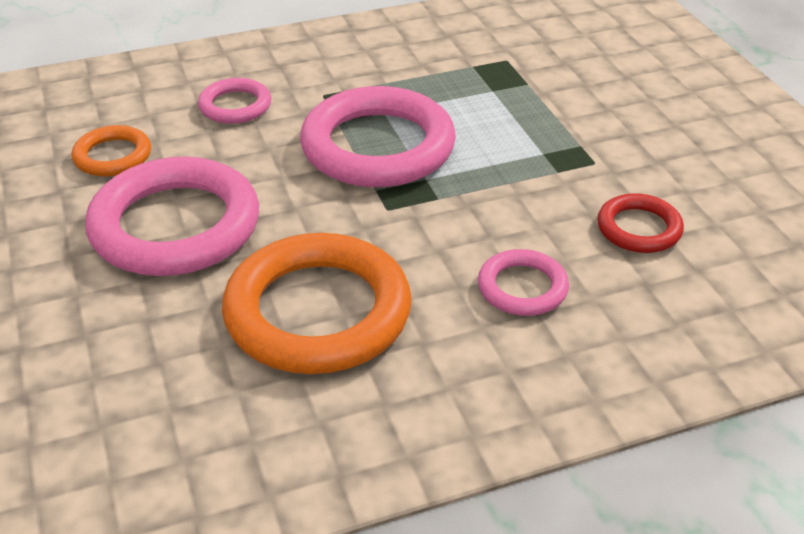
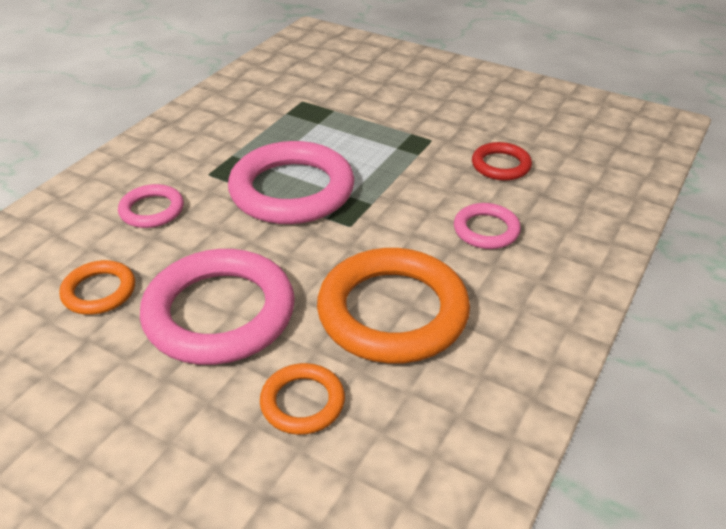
camera: 40 degrees left, 0 degrees up
none -> orange ring [260,363,345,435]

